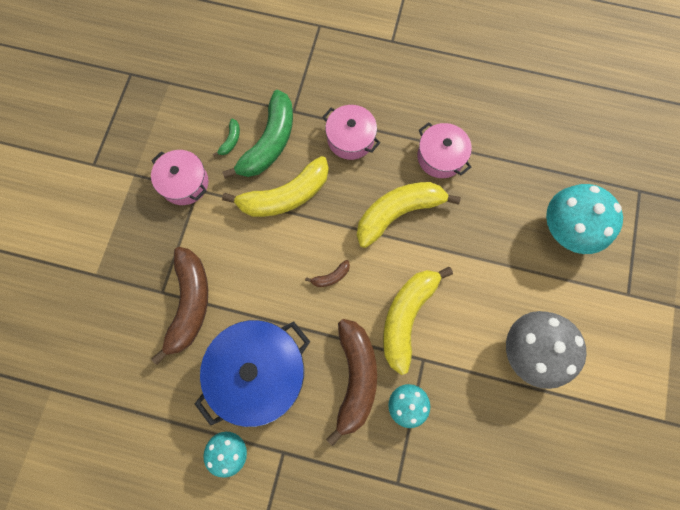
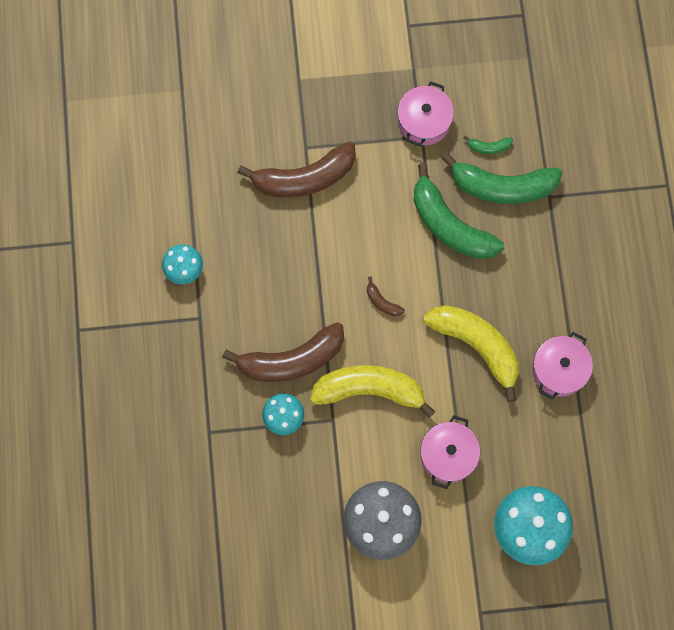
camera: 70 degrees right, 0 degrees up
blue pot [195,320,310,427] -> none
yellow banana [222,156,329,217] -> green banana [414,164,504,259]
pink pot [323,105,380,160] -> pink pot moved to [420,415,480,489]

